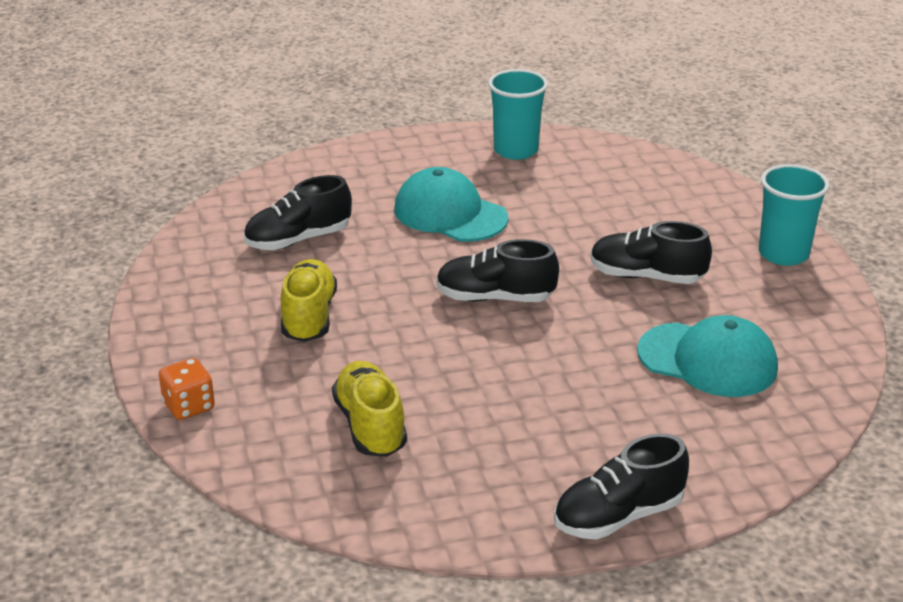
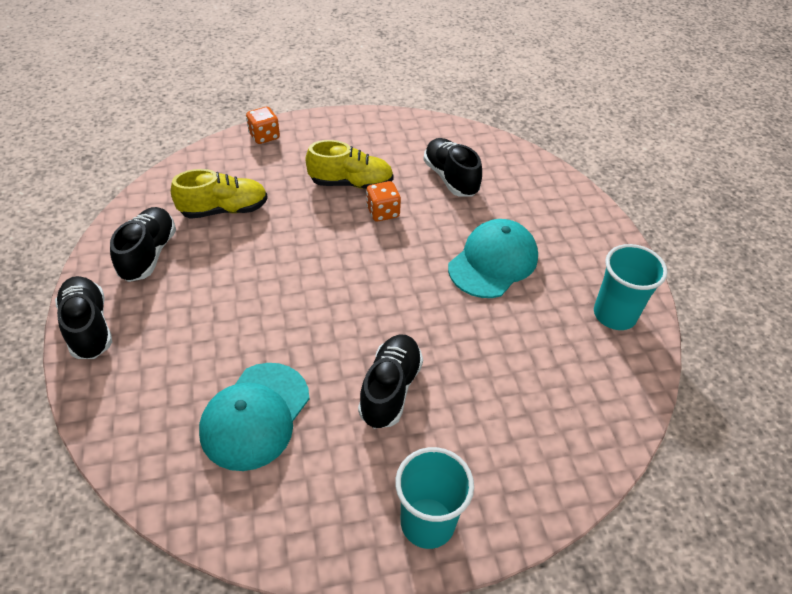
camera: 90 degrees right, 15 degrees up
black shoe [436,239,559,302] -> black shoe moved to [110,207,176,282]
none -> orange dice [366,181,401,221]

